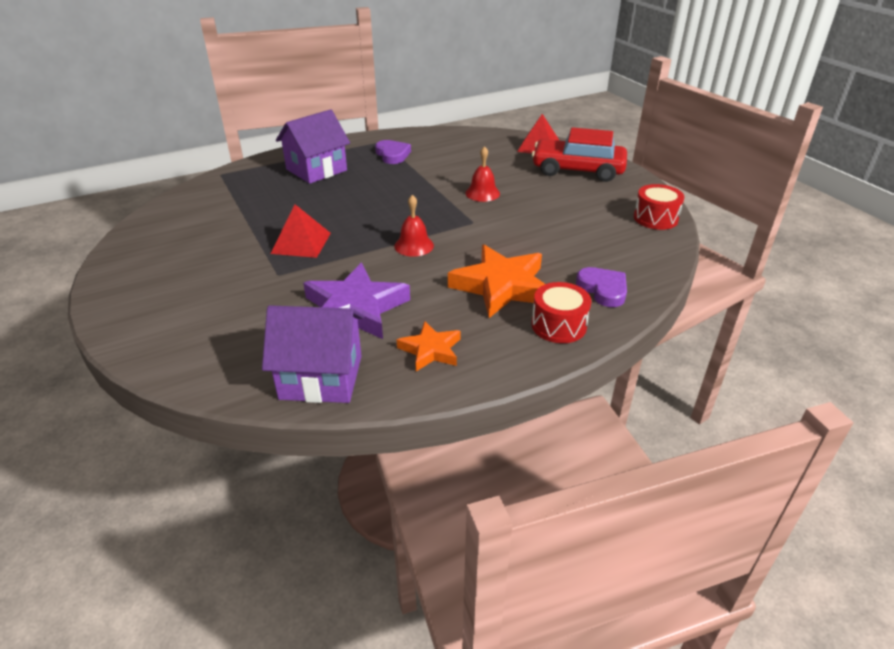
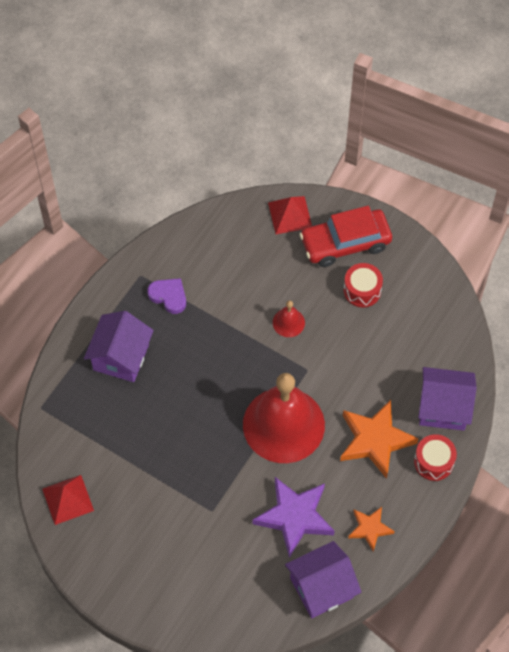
camera: 30 degrees left, 25 degrees up
red pyramid [270,204,331,258] -> red pyramid moved to [42,475,94,525]
red bell [394,195,434,257] -> red bell [243,373,325,463], size x2.45
purple heart [576,267,627,307] -> purple house [418,367,477,431]
red drum [634,184,684,230] -> red drum moved to [344,263,383,307]

